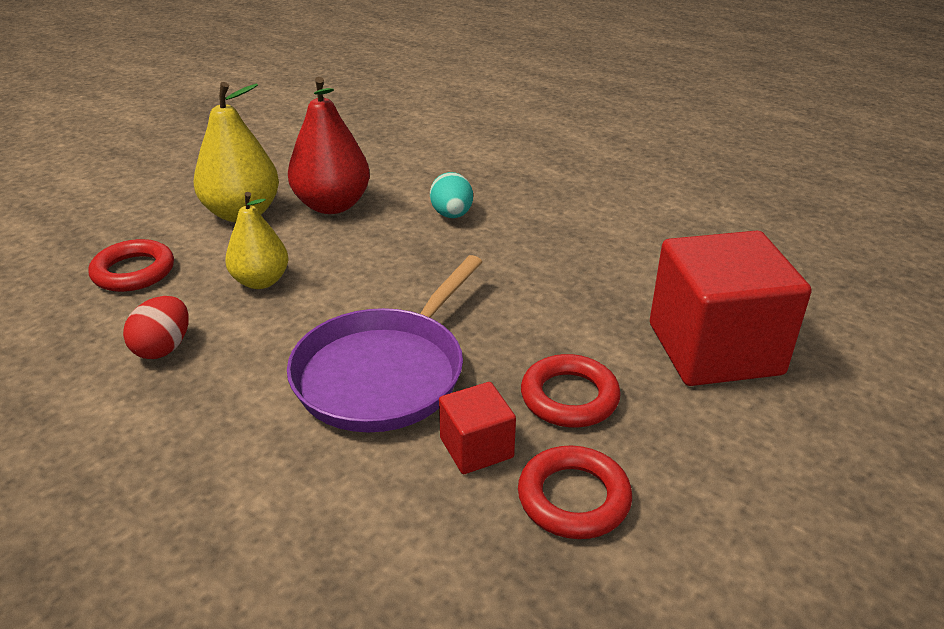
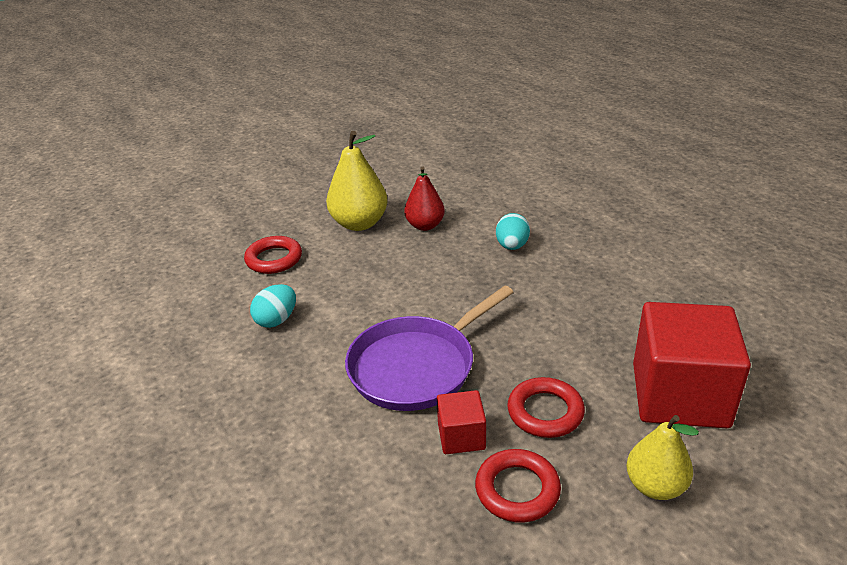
camera: 20 degrees right, 0 degrees up
red egg [123,296,189,359] -> turquoise egg [250,284,296,328]
yellow pear [225,192,288,289] -> yellow pear moved to [626,415,699,500]
red pear [288,77,370,214] -> red pear [404,166,445,231], size x0.66

